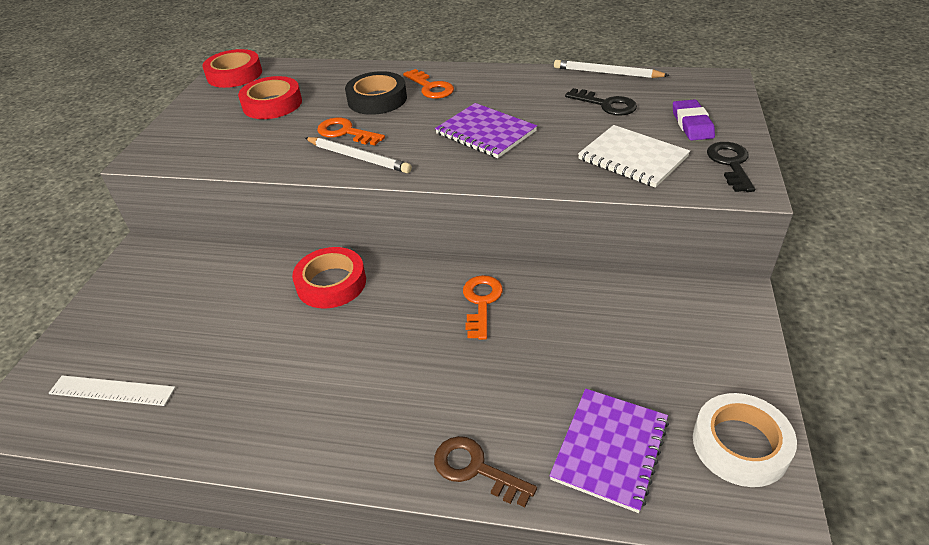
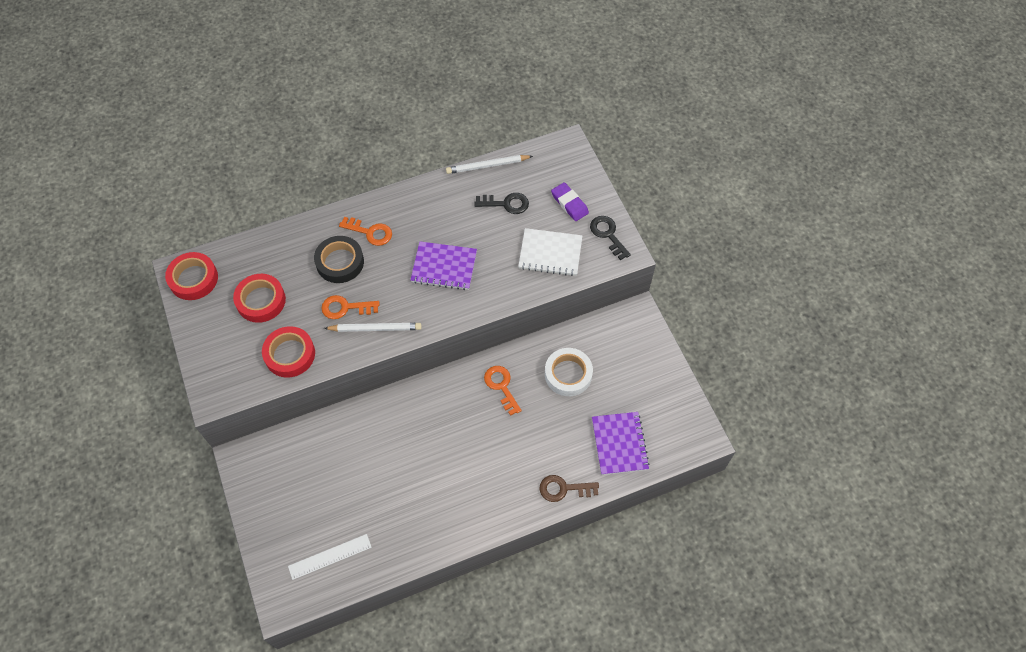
camera: 35 degrees left, 20 degrees up
red tape [292,247,366,309] -> red tape moved to [262,326,315,378]
white tape [693,393,797,487] -> white tape moved to [545,348,593,396]

